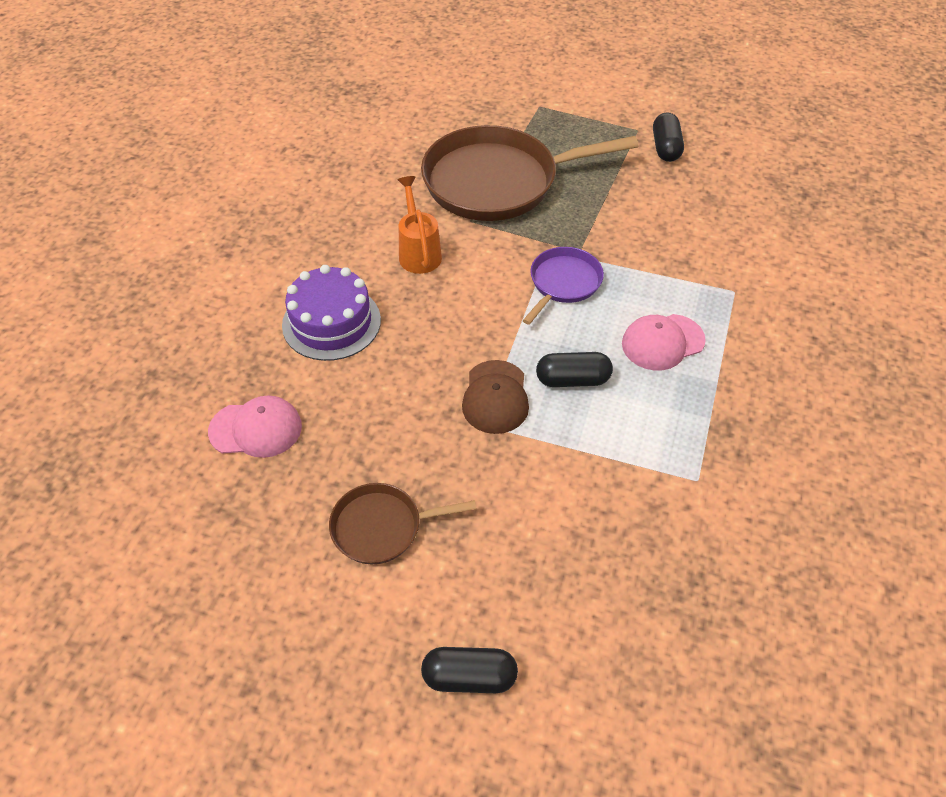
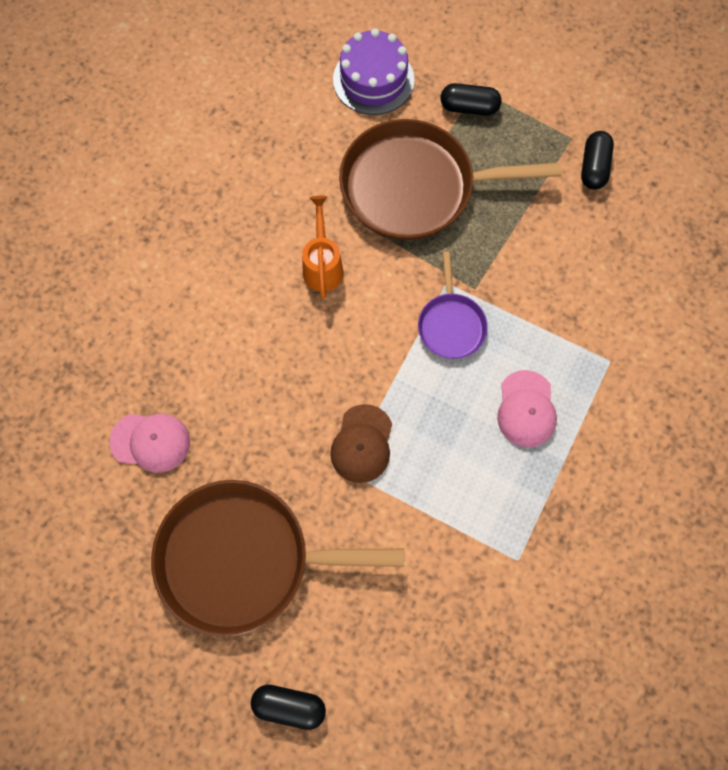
camera: 10 degrees right, 20 degrees up
purple cake [282,265,381,361] -> purple cake moved to [333,28,414,115]
brown pan [329,483,476,564] -> brown pan [151,480,404,637], size x2.01
purple pan [523,247,604,325] -> purple pan turned 135 degrees clockwise [418,252,488,359]
black capsule [536,352,613,387] -> black capsule moved to [441,83,501,116]
pink cap [622,314,706,370] -> pink cap turned 75 degrees counterclockwise [497,370,557,447]

